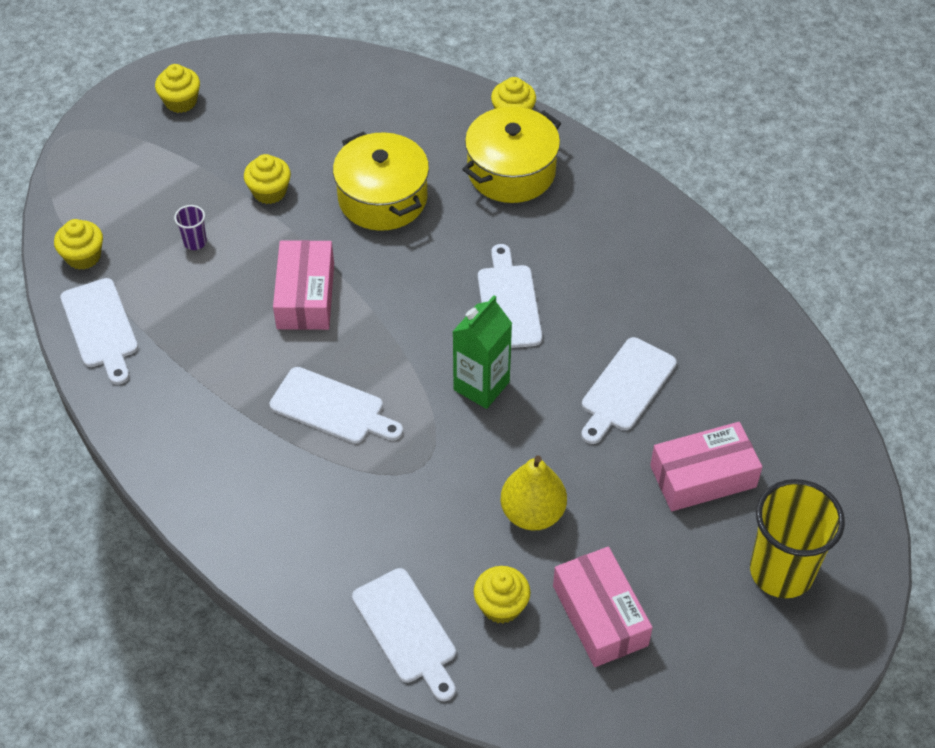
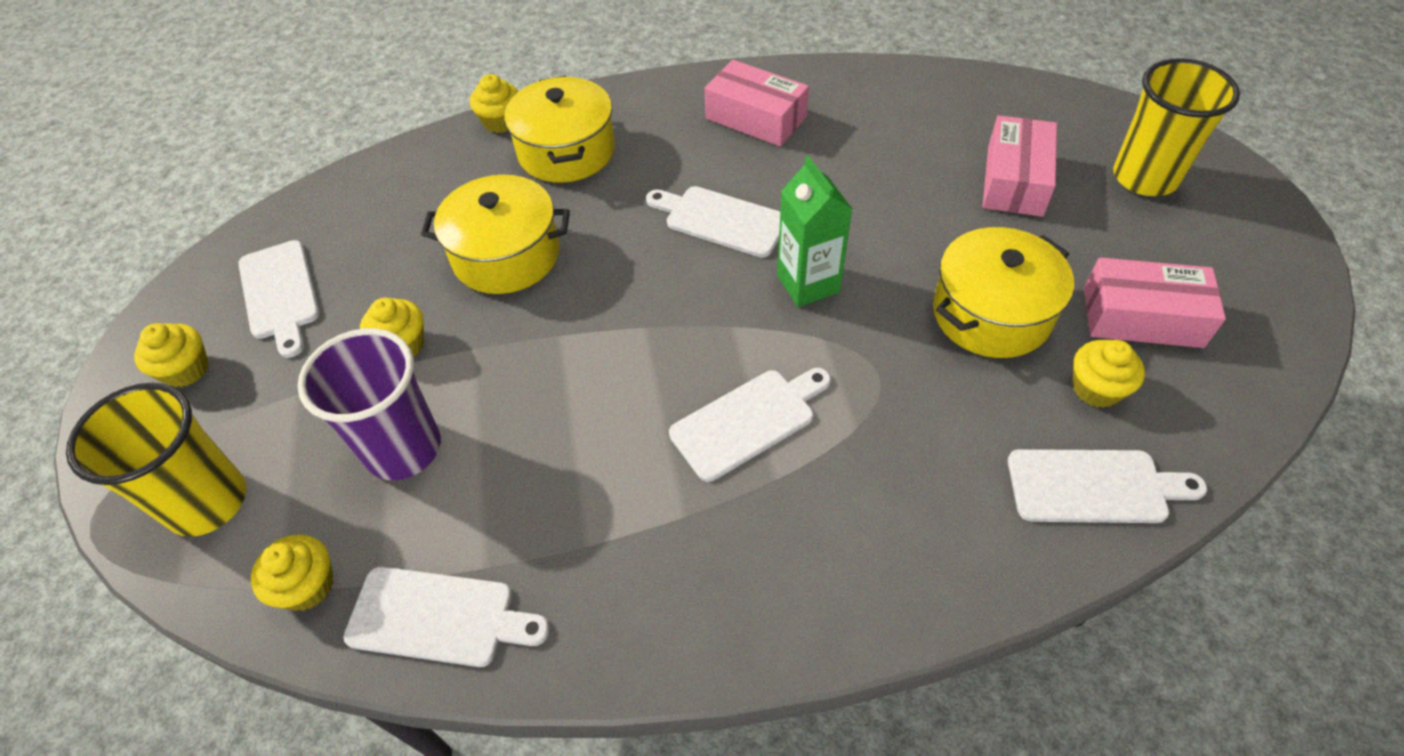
camera: 55 degrees left, 0 degrees up
purple cup [174,205,207,250] -> purple cup [297,328,441,480], size x2.39
pink box [273,240,334,330] -> pink box moved to [704,60,809,147]
yellow pear [501,455,567,531] -> yellow pot [933,227,1074,358]
white cutting board [581,337,677,444] -> white cutting board moved to [238,240,320,358]
none -> yellow cup [66,383,246,537]

